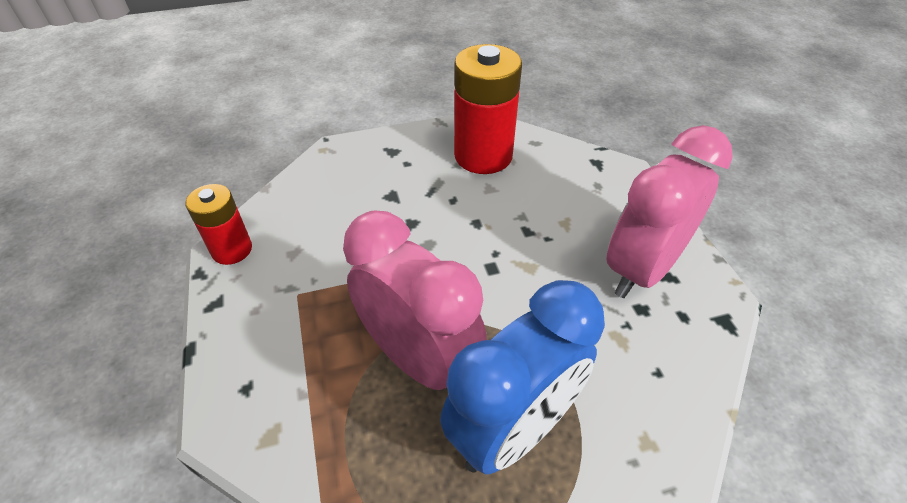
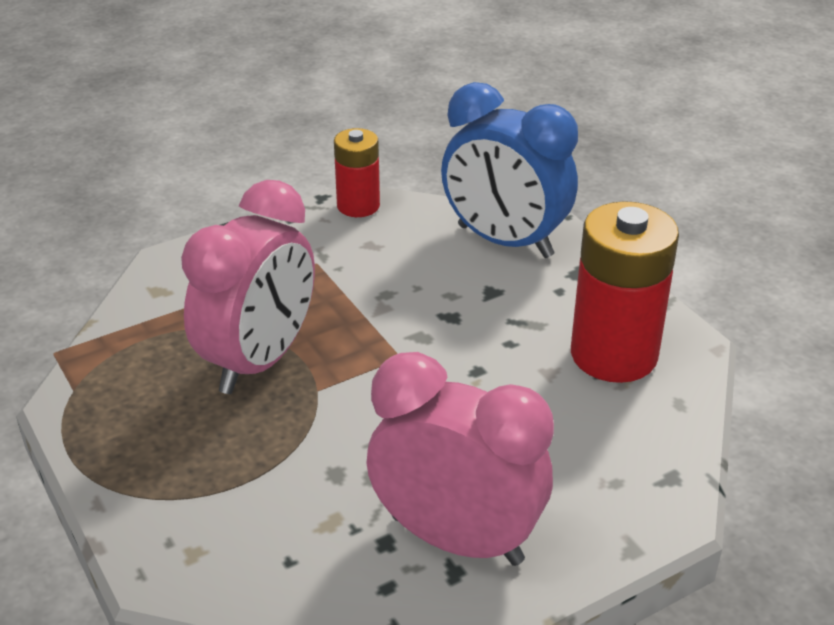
camera: 75 degrees right, 10 degrees down
blue clock [440,280,605,474] -> blue clock moved to [441,82,578,258]

